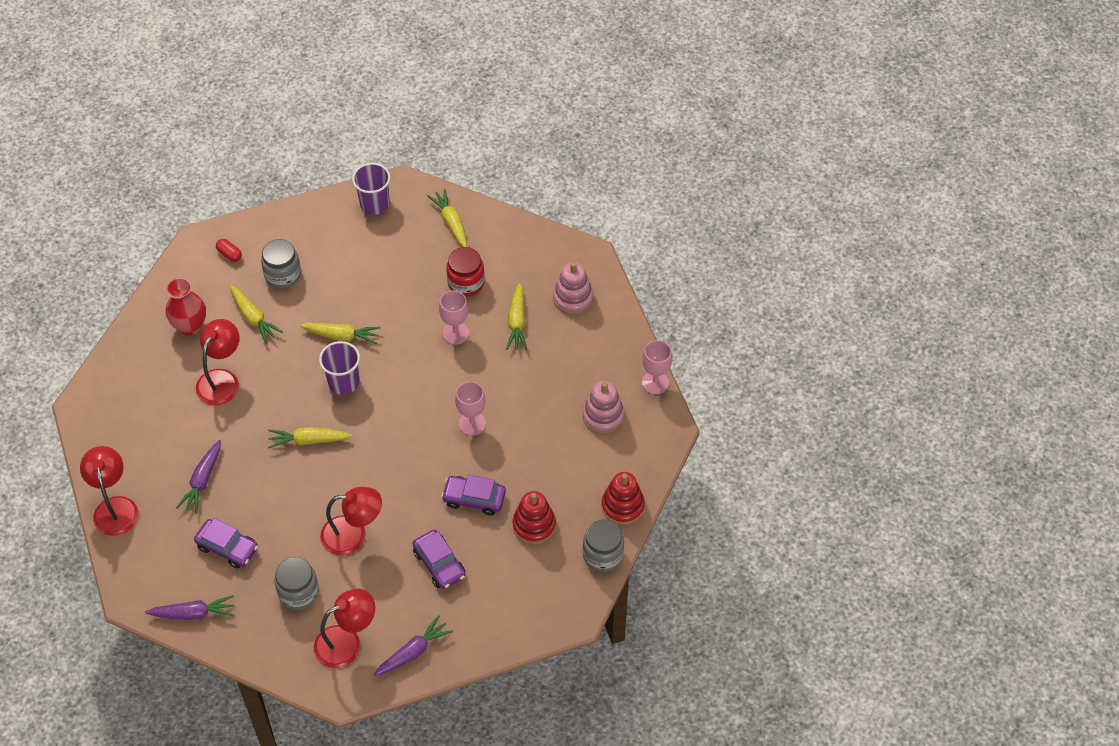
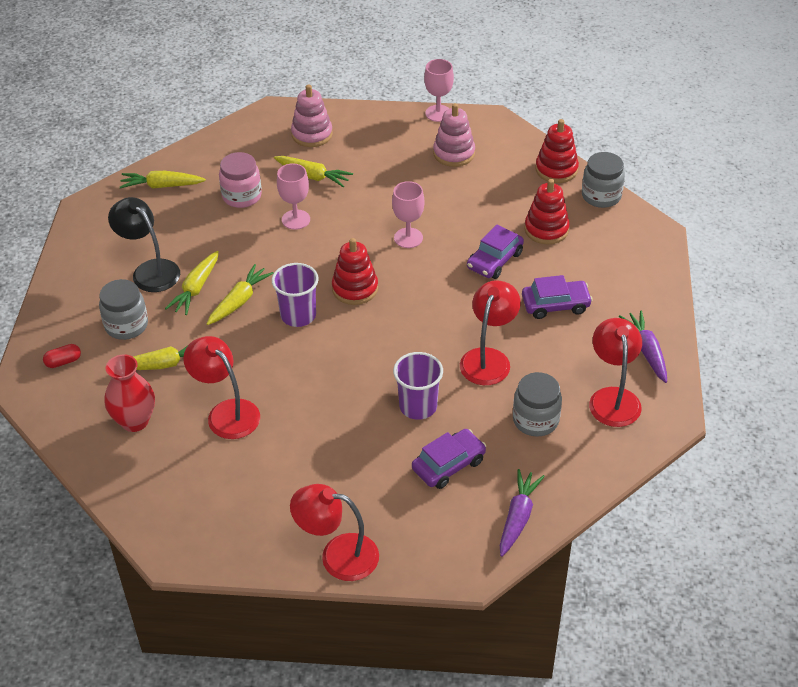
camera: 65 degrees left, 10 degrees down
purple carrot [176,440,221,514] -> none
yellow carrot [268,427,352,449] -> yellow carrot moved to [165,251,219,315]
purple cup [352,163,390,215] -> purple cup moved to [393,352,443,420]
red jar [446,247,485,297] -> pink jar [219,152,262,208]
none -> black lamp [108,197,180,292]
none -> red stacking toy [332,238,378,305]

